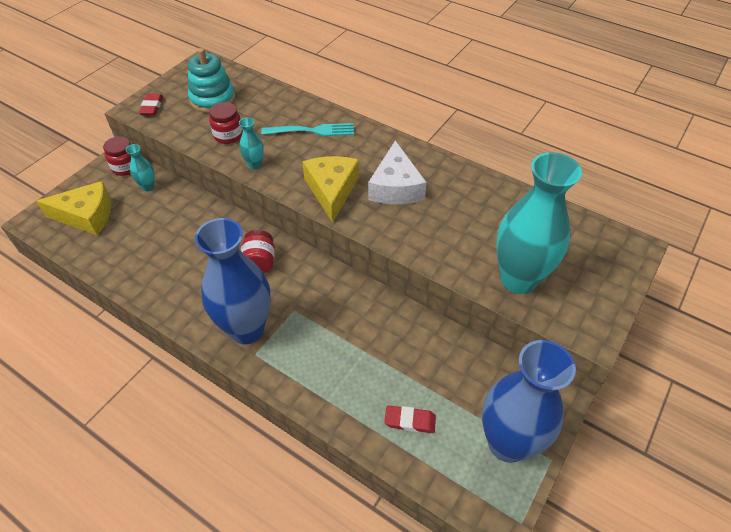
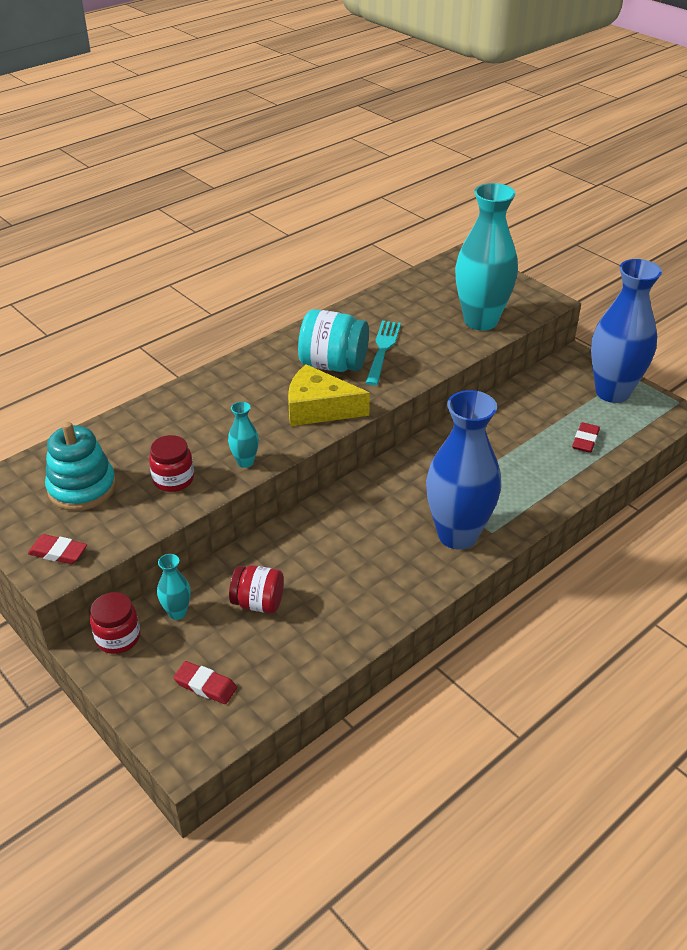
camera: 75 degrees left, 10 degrees down
yellow cheese [36,181,111,235] -> red eraser [173,661,237,704]
red jar [241,230,275,273] -> red jar moved to [229,565,284,613]
turquoise fork [261,123,354,136] -> turquoise fork moved to [366,321,401,386]
white cheese [368,141,427,204] -> turquoise jar [298,309,369,372]

